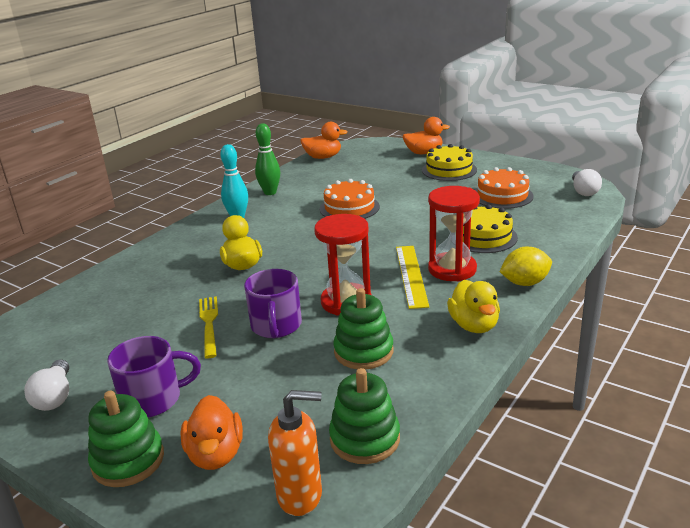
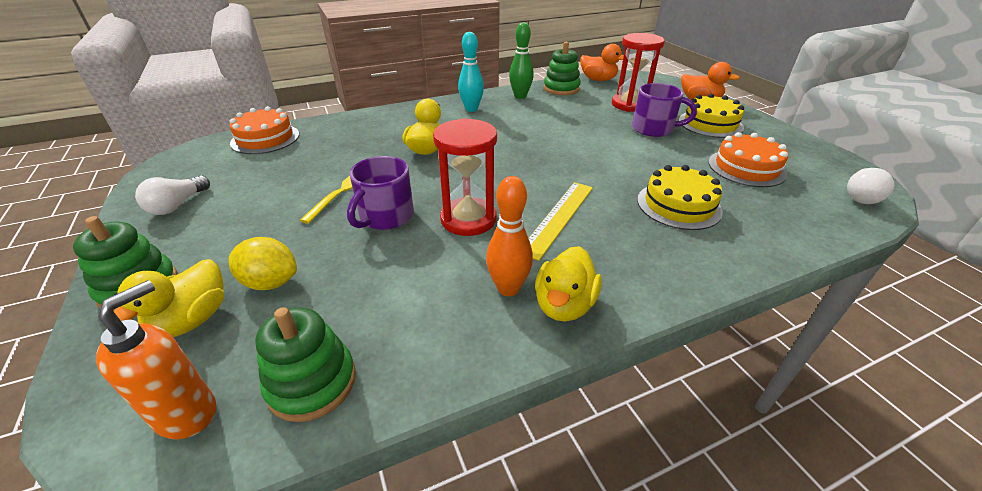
camera: 30 degrees right, 10 degrees up
purple mug [107,336,201,418] -> purple mug moved to [632,83,697,137]
orange duck [180,395,243,470] -> yellow duck [114,259,224,337]
orange soap dispenser [268,390,322,516] -> orange soap dispenser turned 90 degrees counterclockwise [96,280,216,439]
orange cake [320,179,380,219] -> orange cake moved to [230,106,299,154]
green stacking toy [333,288,394,370] -> green stacking toy moved to [544,42,581,95]
red hourglass [428,186,480,281] -> red hourglass moved to [612,33,665,112]
yellow lemon [500,247,552,286] -> yellow lemon moved to [229,237,297,290]
none -> orange bowling pin [486,176,533,296]

